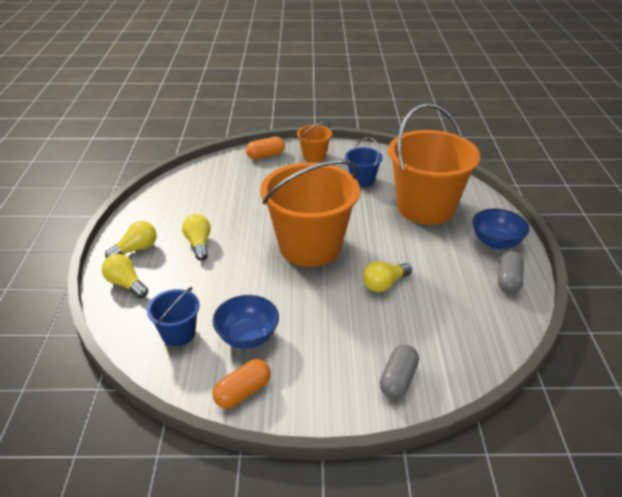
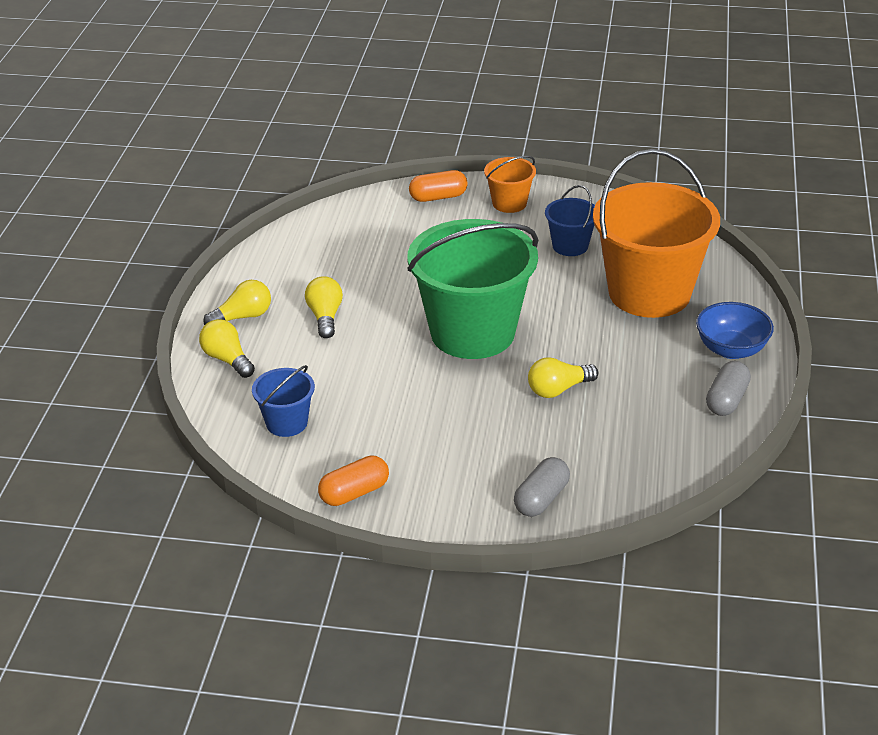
camera: 10 degrees right, 0 degrees up
blue bowl [212,295,279,349] -> none
orange bucket [260,160,360,267] -> green bucket [407,219,538,359]

